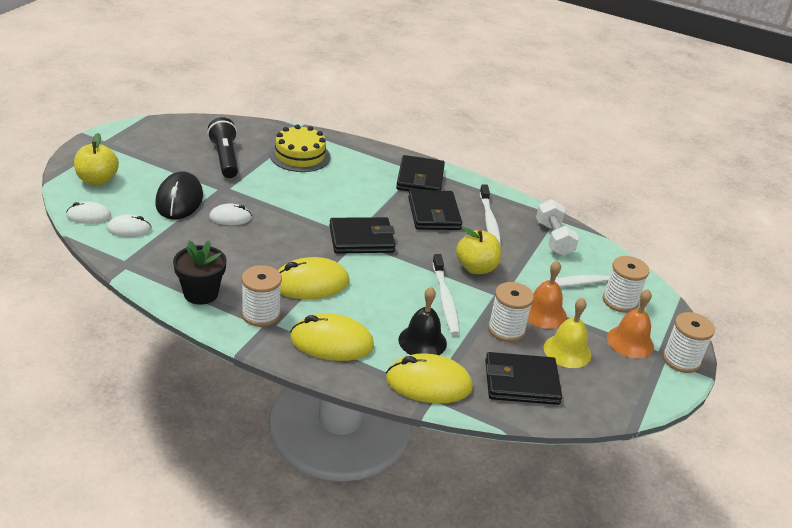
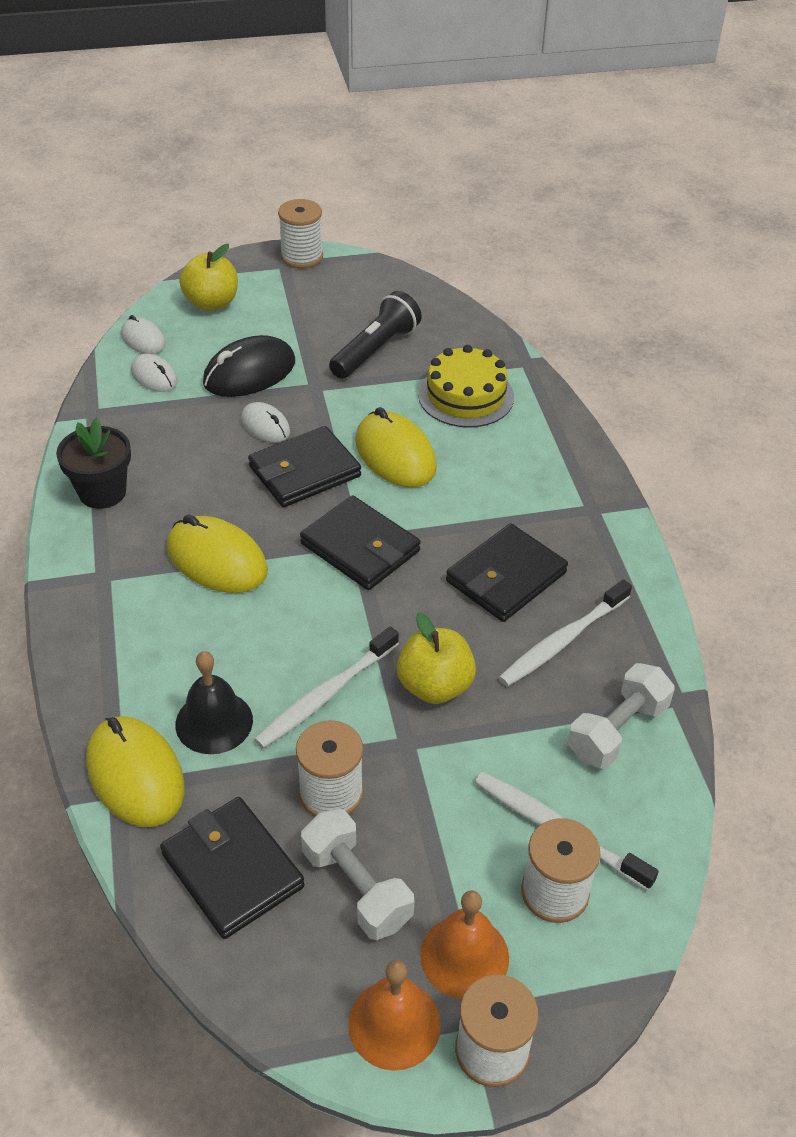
camera: 55 degrees right, 10 degrees up
white spool [242,265,282,327] -> white spool moved to [278,199,323,268]
yellow mouse [290,313,374,361] -> yellow mouse moved to [355,407,437,487]
black wallet [396,155,445,191] -> black wallet moved to [248,426,361,507]
orange bell [528,260,567,329] -> orange bell moved to [348,960,441,1071]
yellow bell [543,298,591,368] -> white dumbbell [301,809,414,940]

